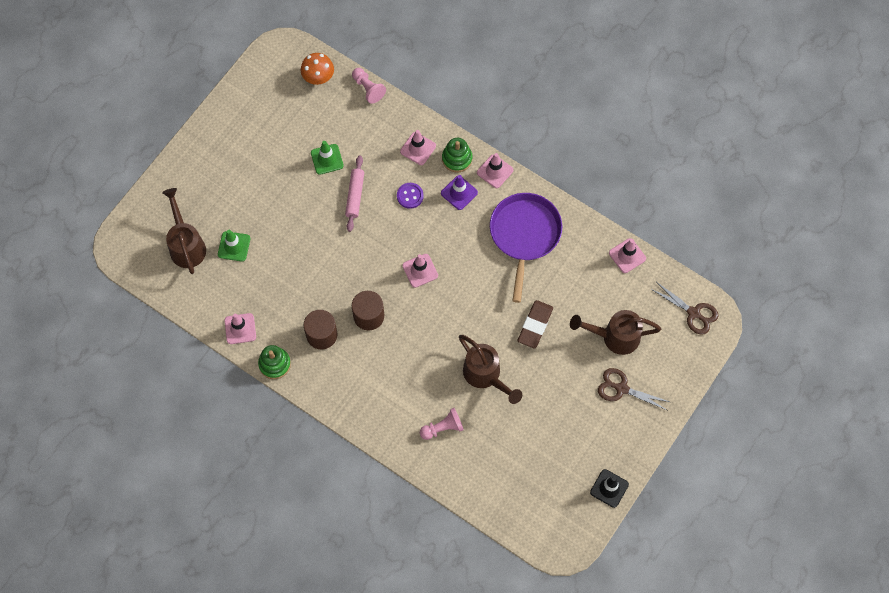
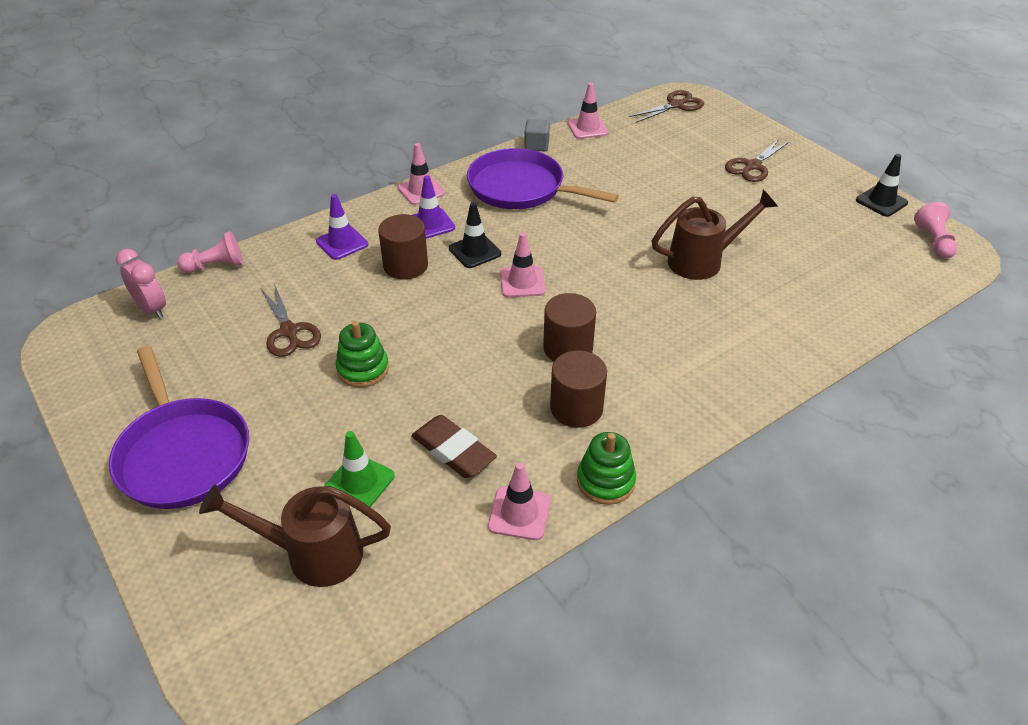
camera: 70 degrees left, 25 degrees down
orange mushroom [301,53,334,85] -> pink clock [116,249,166,319]
green traffic cone [311,141,344,175] -> brown scissors [261,284,321,357]
pink rolling pin [345,155,364,232] -> none
purple button [397,183,424,209] -> brown cylinder [378,214,428,280]
pink traffic cone [400,130,436,165] -> purple traffic cone [316,194,368,260]
pink pawn [420,408,464,440] -> pink pawn moved to [914,202,957,259]
green stacking toy [442,138,472,172] -> green stacking toy moved to [336,321,389,388]
brown eraser [518,300,553,349] -> brown eraser moved to [411,415,497,478]
brown watering can [570,310,661,355] -> none
none -> purple pan [109,346,249,509]
none -> black traffic cone [449,202,501,268]
none -> grey cube [524,119,550,151]

